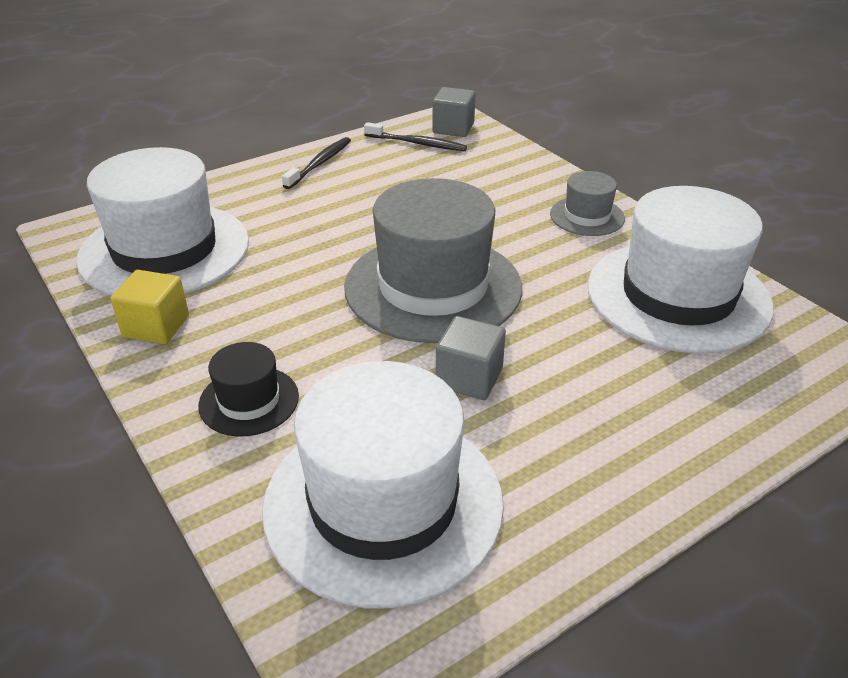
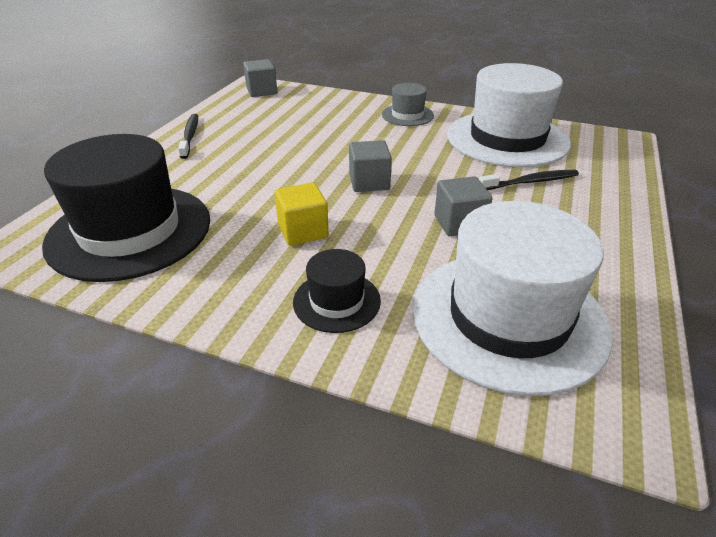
camera: 35 degrees left, 0 degrees up
white hat [76,147,249,296] -> black hat [42,134,210,282]
yellow cube [110,270,189,344] -> yellow cube moved to [275,182,329,246]
grey hat [344,178,522,343] -> grey cube [349,140,392,192]
black toothbrush [364,122,467,151] -> black toothbrush moved to [479,170,579,190]

